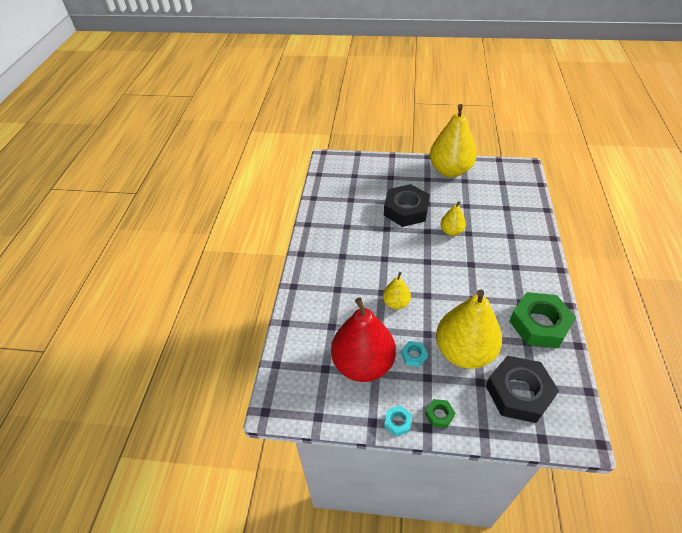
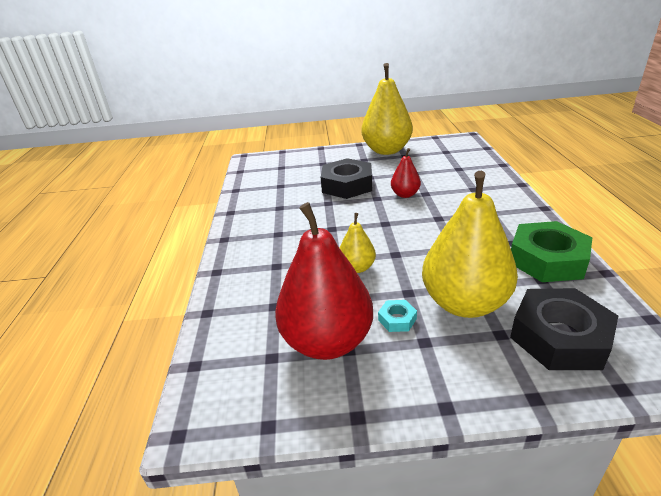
camera: 10 degrees left, 15 degrees down
turquoise nut [384,405,412,436] -> none
green nut [425,399,455,428] -> none
yellow pear [441,201,466,236] -> red pear [391,148,421,198]

